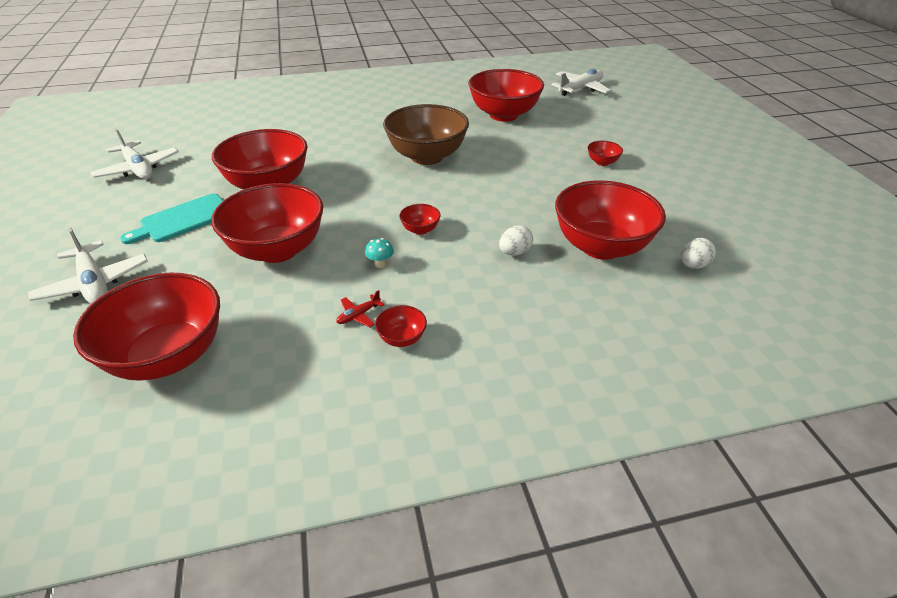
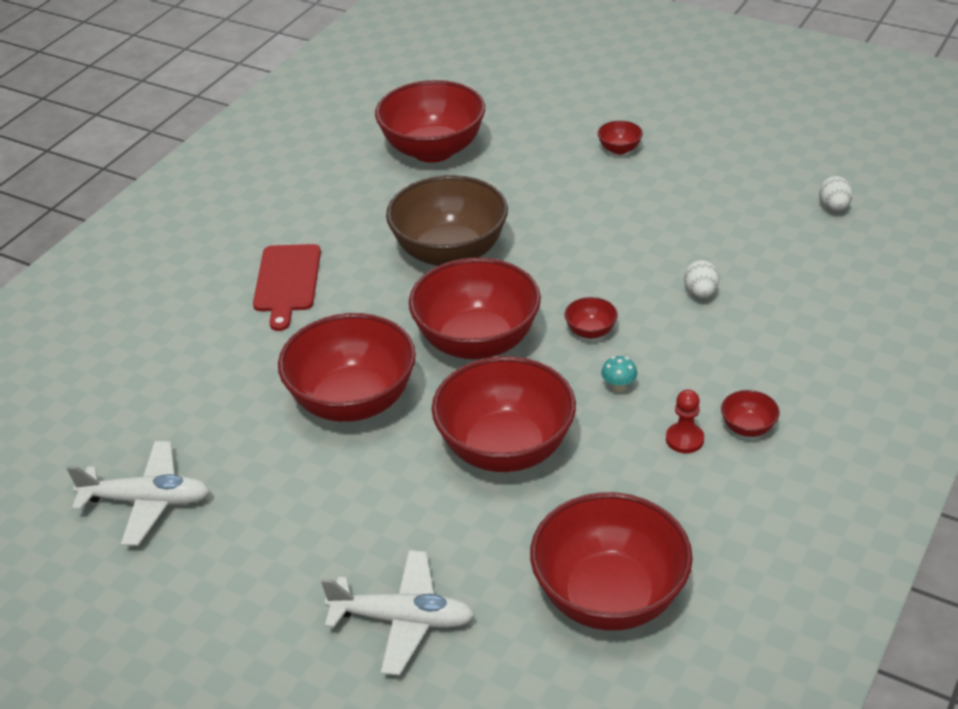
camera: 45 degrees left, 0 degrees up
turquoise cutting board [120,193,224,244] -> none
red plane [337,290,384,327] -> red pawn [666,390,704,453]
white plane [552,69,611,96] -> none
red bowl [555,180,666,260] -> red bowl moved to [409,257,541,360]
none -> red cutting board [253,244,321,331]

